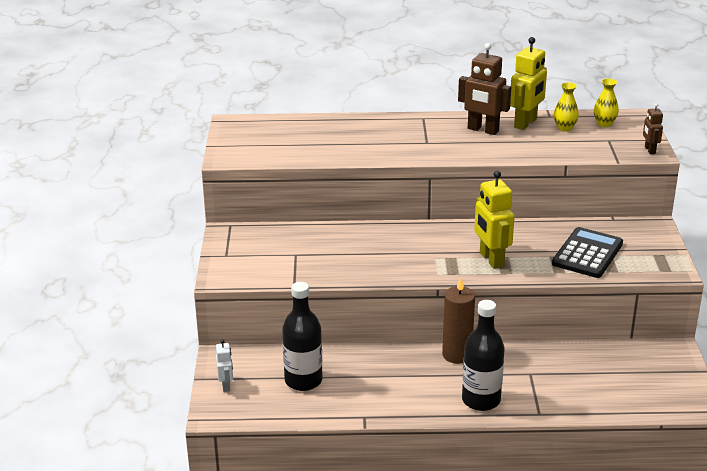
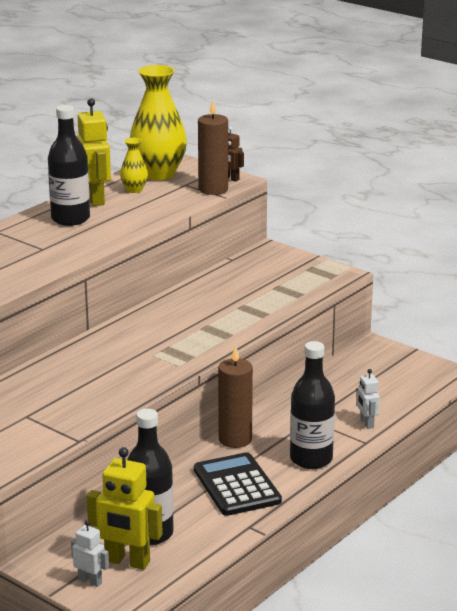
camera: 50 degrees left, 5 degrees down
brown robot [458,43,511,135] -> black bottle [48,105,90,226]
yellow robot [474,171,515,269] -> yellow robot moved to [87,447,163,570]
black calculator [552,227,623,278] -> black calculator moved to [194,452,282,516]
yellow vase [594,78,619,127] -> yellow vase [130,65,187,181], size x2.10
none -> brown candle [198,100,228,195]
none -> white robot [357,369,380,429]

